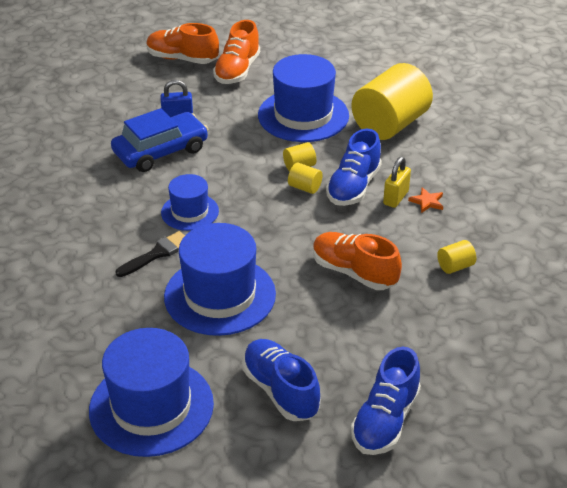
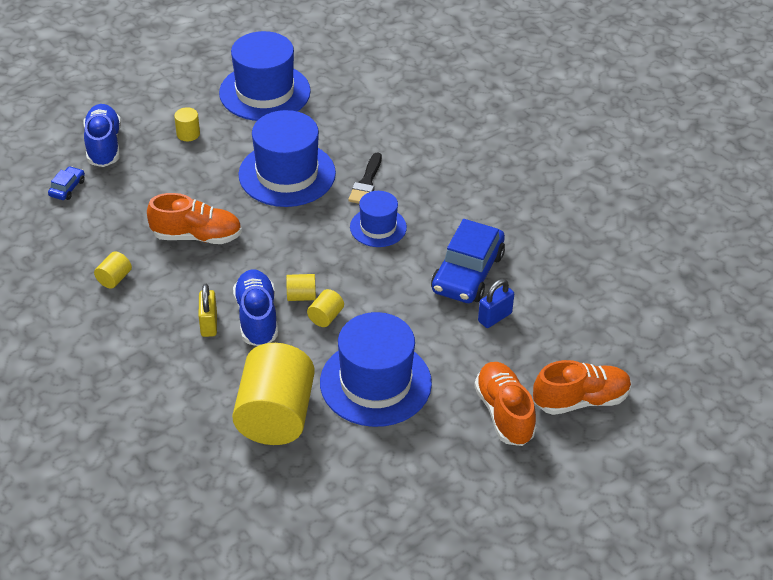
camera: 145 degrees right, 5 degrees up
blue shoe [242,339,321,421] -> yellow cylinder [174,107,200,141]
orange star [408,187,443,213] -> none
none -> blue car [48,166,85,200]

